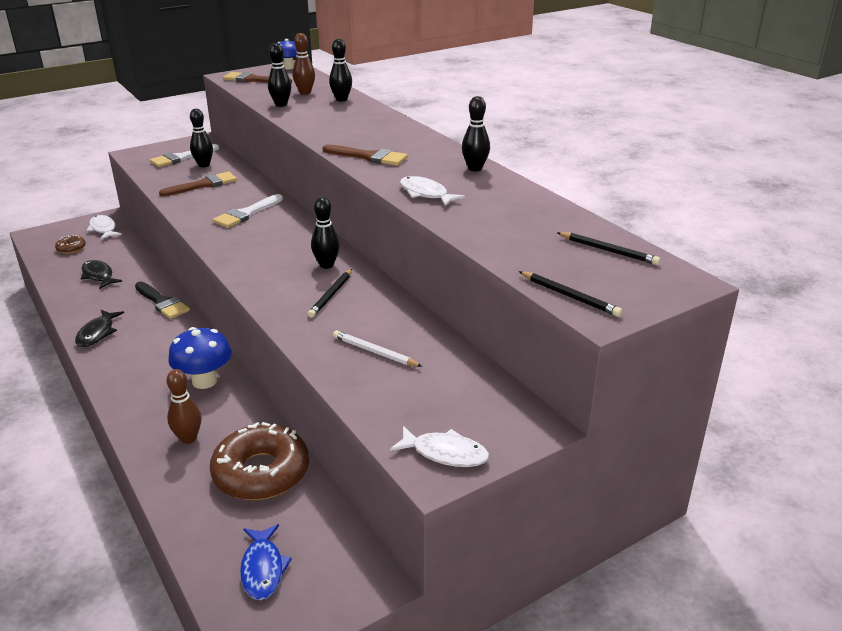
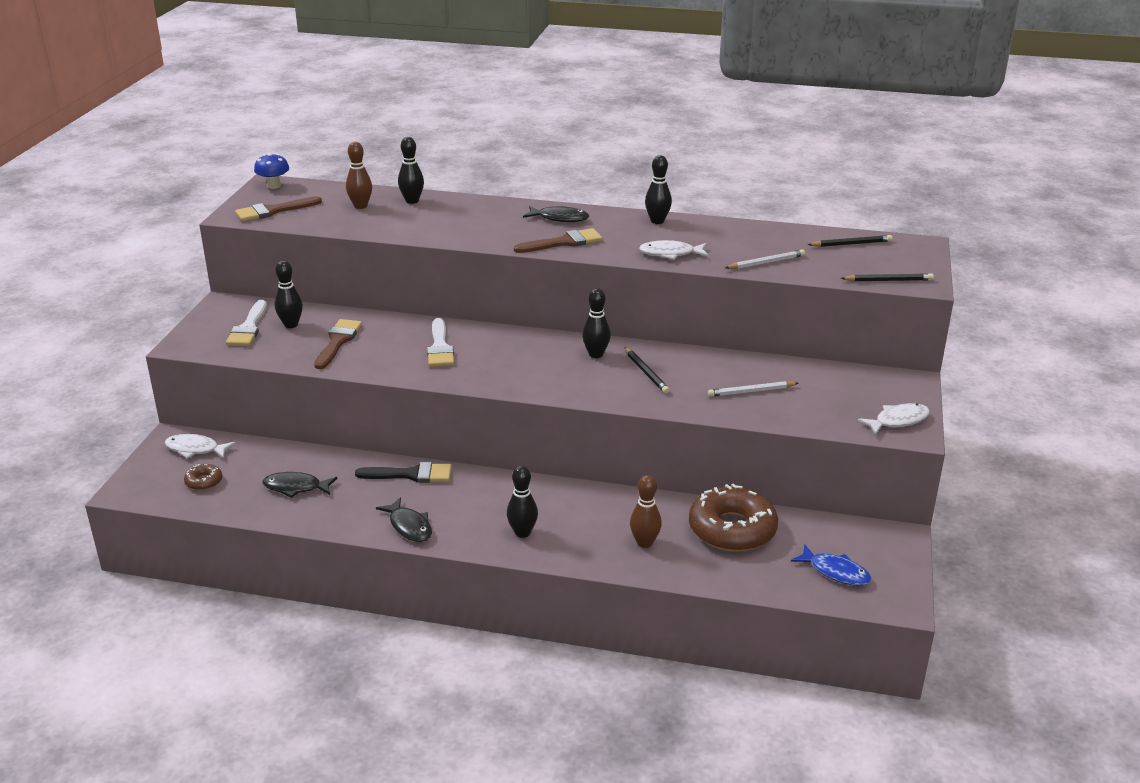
camera: 45 degrees left, 0 degrees up
blue mushroom [168,327,232,389] -> none
black bowling pin [268,43,291,107] -> black bowling pin moved to [507,466,538,538]
none -> black fish [523,206,589,222]
none -> white pencil [725,250,805,269]

